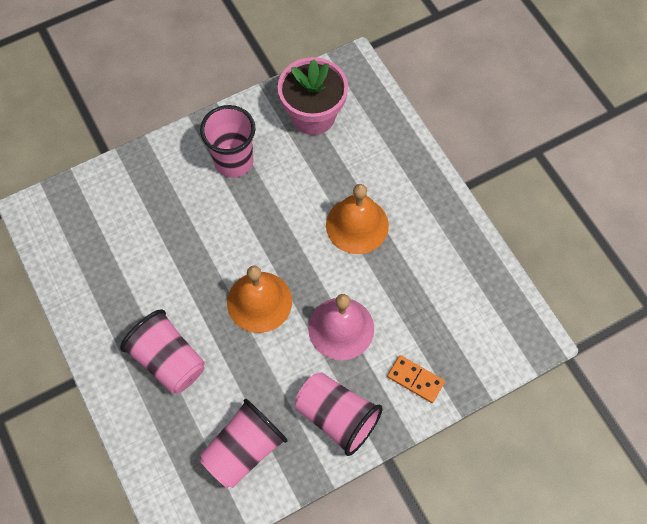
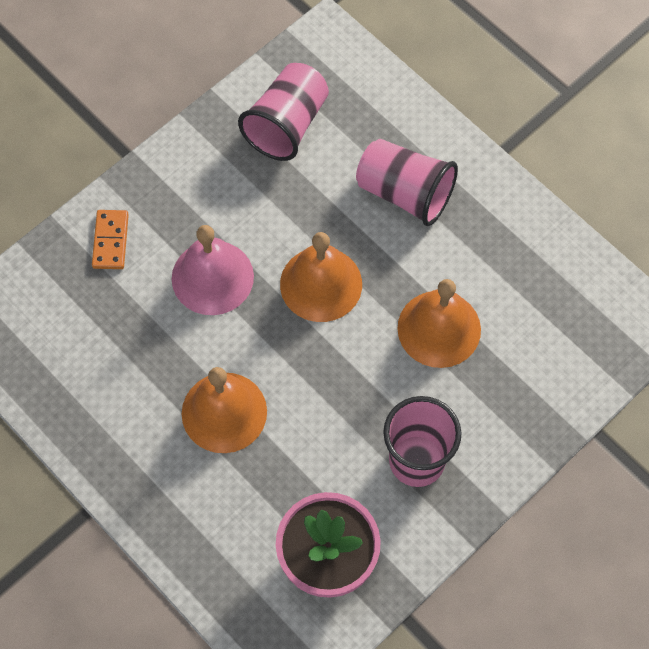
camera: 165 degrees right, 0 degrees up
pink cup [295,372,383,456] -> none
orange domino [387,355,445,403] -> orange domino turned 75 degrees clockwise [92,210,129,269]
none -> orange bell [397,279,481,368]

